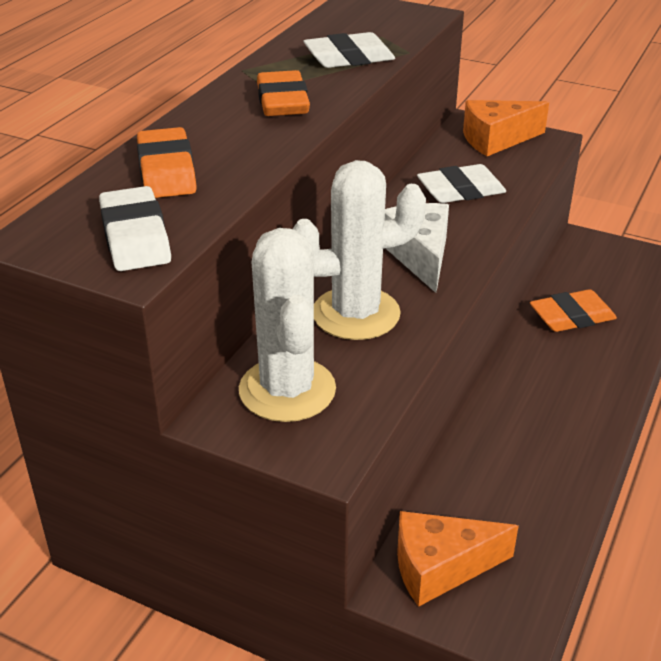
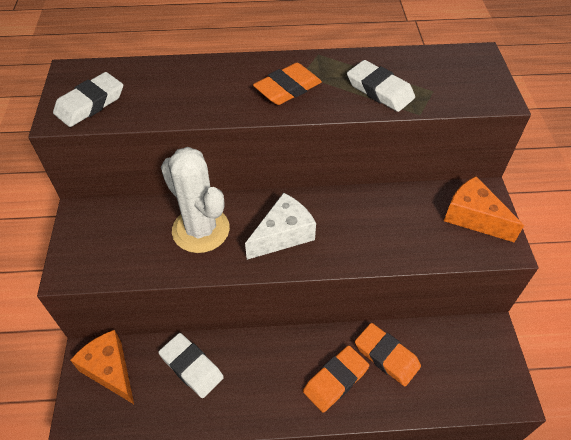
camera: 60 degrees right, 15 degrees up
orange eraser [137,127,197,198] -> orange eraser moved to [303,345,369,413]
white cactus [239,228,336,422] -> none
white eraser [417,164,506,203] -> white eraser moved to [158,333,224,398]

